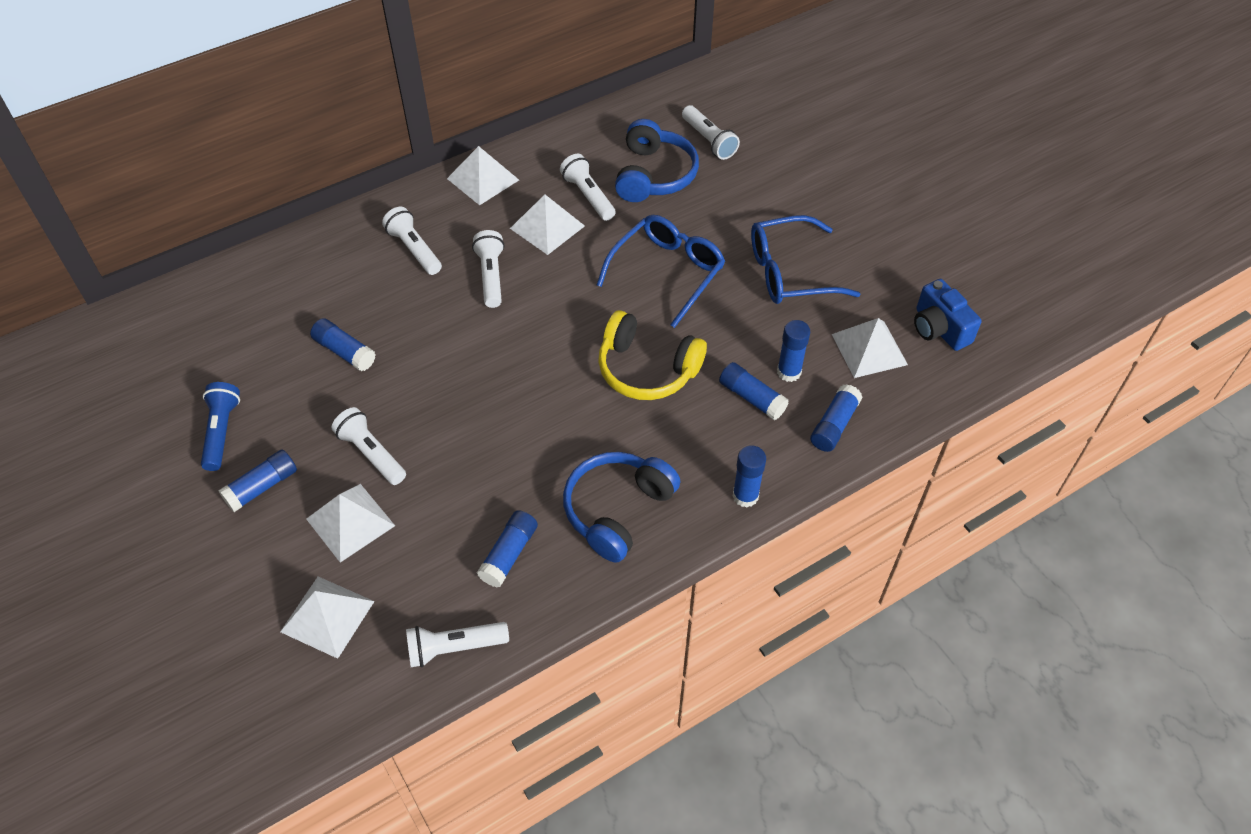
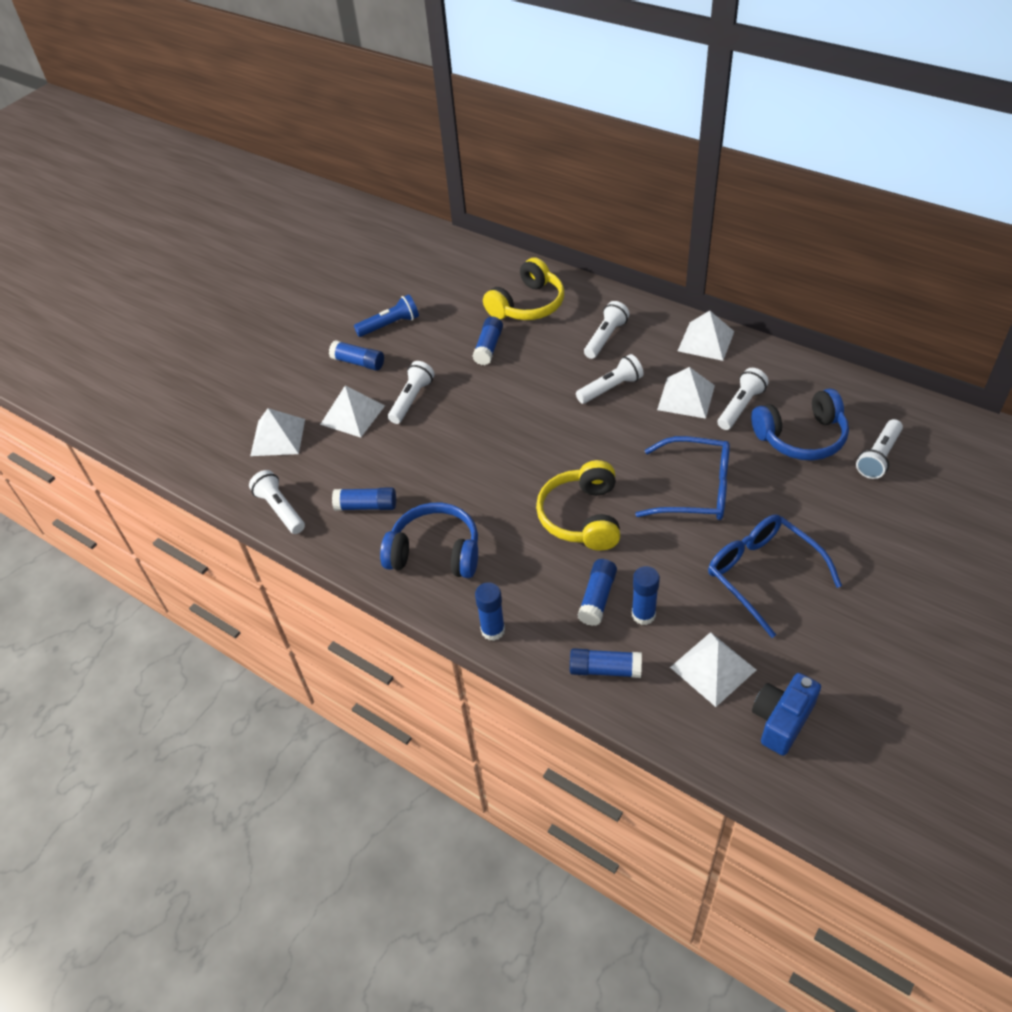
camera: 70 degrees right, 5 degrees down
none -> yellow headphones [483,258,564,320]

